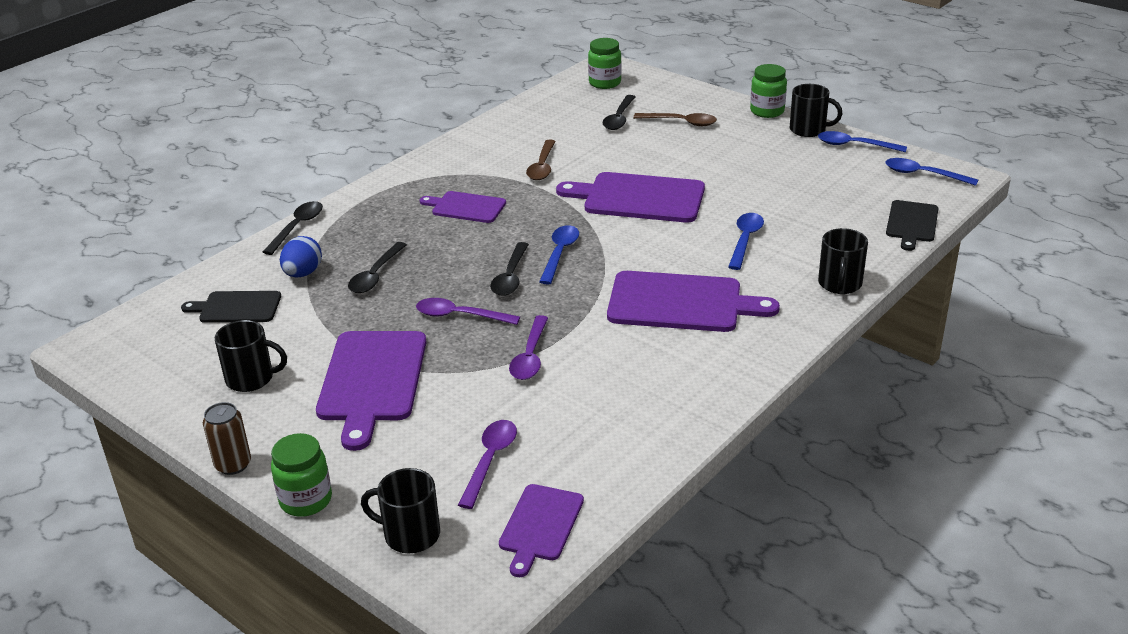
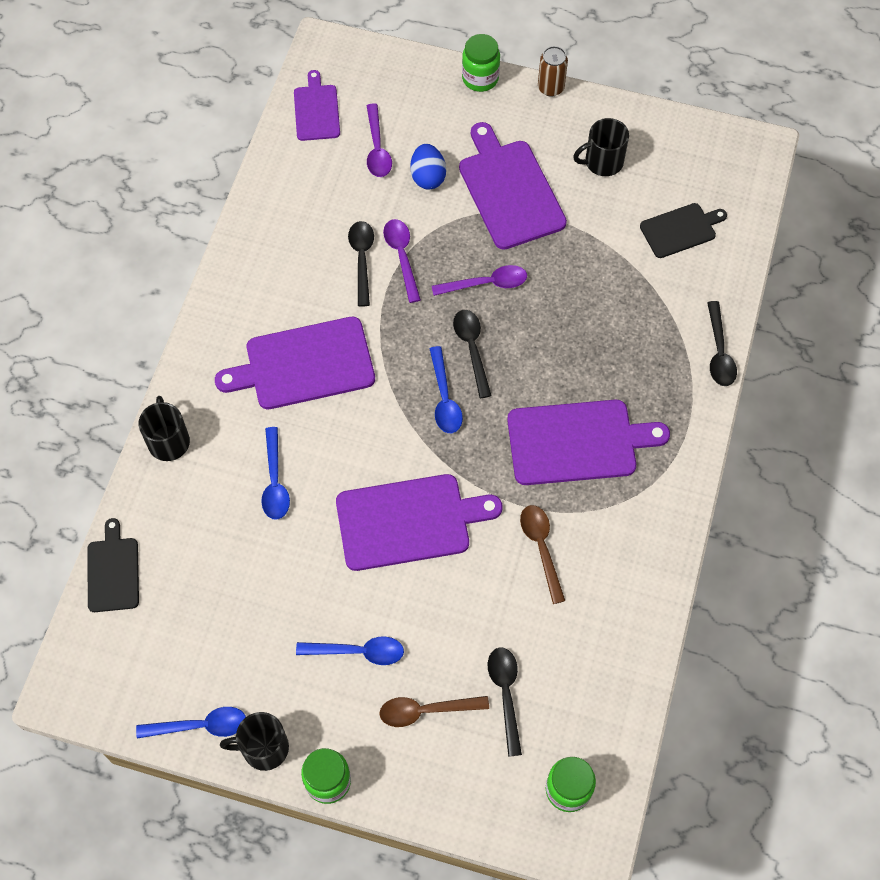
camera: 155 degrees right, 30 degrees up
blue egg [280,236,322,277] -> blue egg moved to [410,144,446,189]
black spoon [348,242,407,293] -> black spoon moved to [348,221,374,306]
black mug [361,468,440,553] -> none
purple cutting board [420,191,506,223] -> purple cutting board [507,400,670,485], size x1.71
blue spoon [886,158,978,186] -> blue spoon moved to [296,636,404,665]

